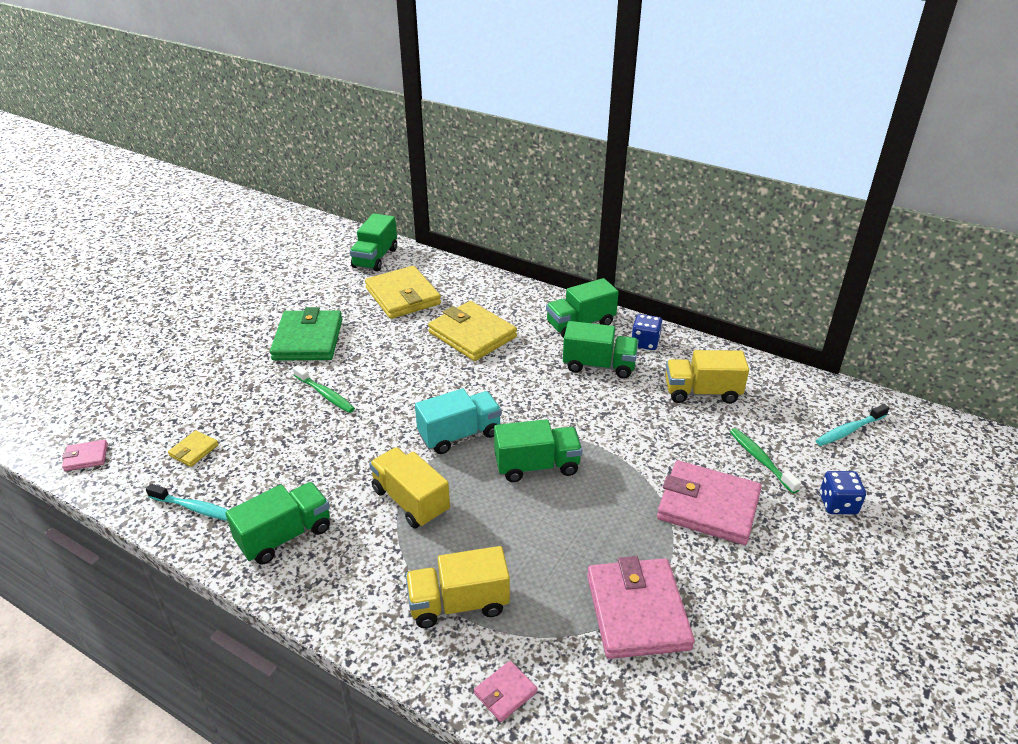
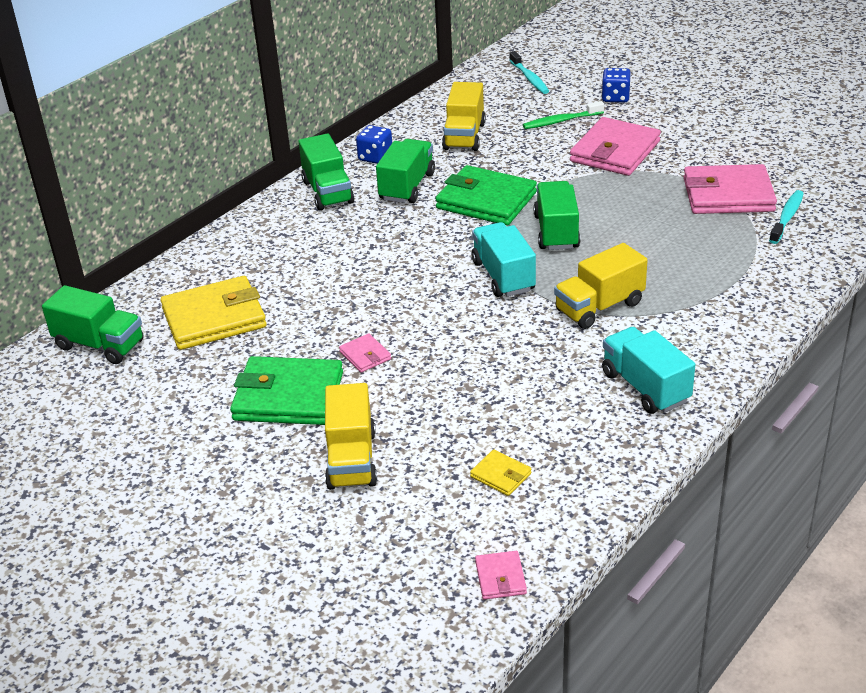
camera: 80 degrees left, 0 degrees up
turquoise toothbrush [146,484,228,521] -> turquoise toothbrush moved to [769,190,804,244]
green truck [225,482,330,565] -> turquoise truck [602,327,695,414]
green toothbrush [293,365,355,413] -> none
yellow truck [405,546,510,628] -> yellow truck moved to [325,383,377,490]
yellow wallet [428,301,517,361] -> none
pink wallet [474,661,537,722] -> pink wallet moved to [339,333,391,372]
none -> green wallet [435,165,537,225]

